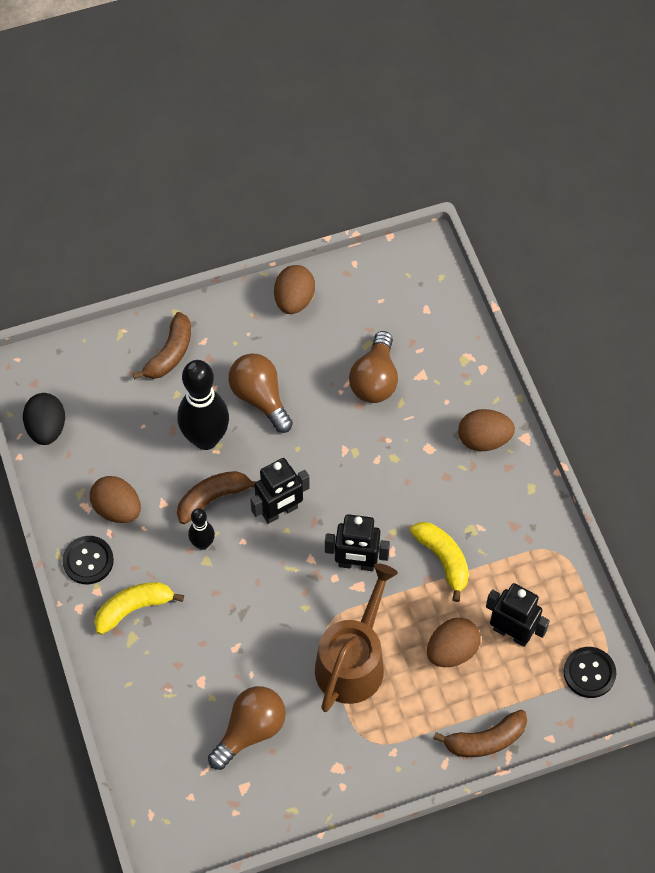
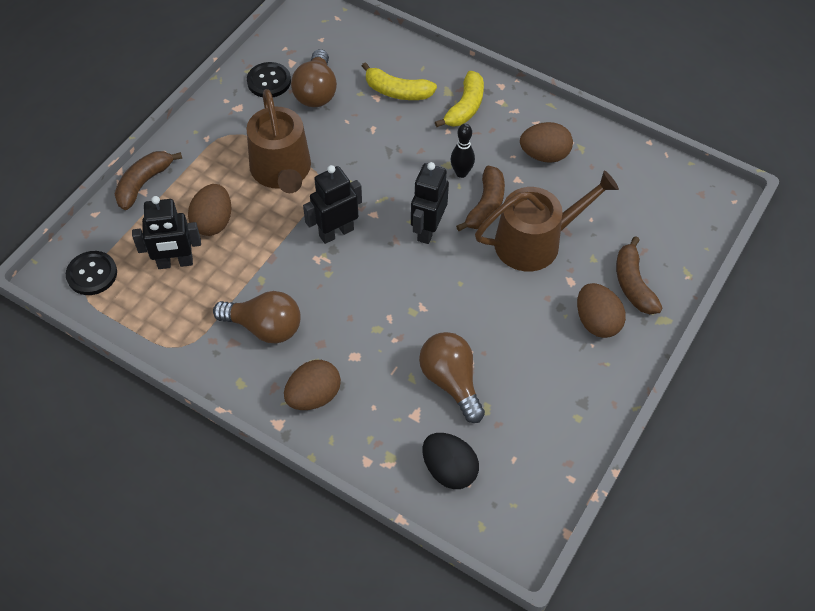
camera: 140 degrees right, 5 degrees down
black egg [23,393,65,445] -> black egg moved to [422,433,479,489]
black button [62,536,114,585] -> black button moved to [247,62,291,97]
black bowling pin [178,360,229,450] -> brown watering can [475,170,619,271]
brown light bulb [229,353,293,433] -> brown light bulb moved to [213,291,301,343]
brown egg [274,265,315,314] -> brown egg moved to [577,283,626,338]
yellow banana [410,522,469,602] -> yellow banana moved to [362,62,437,100]

